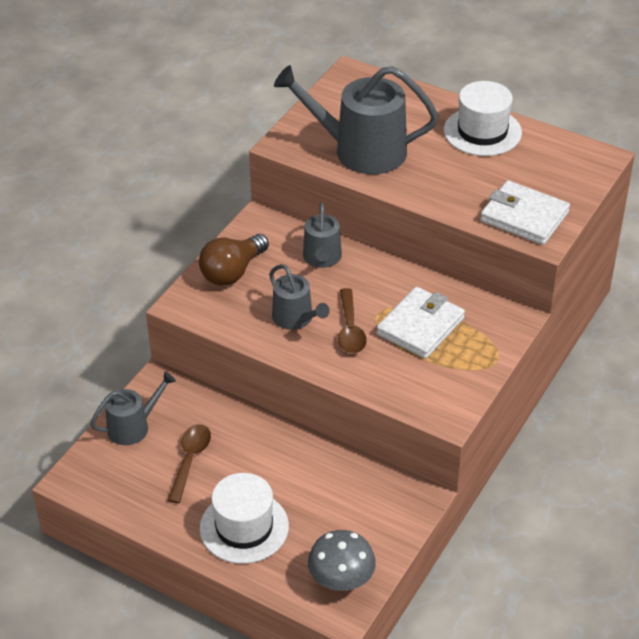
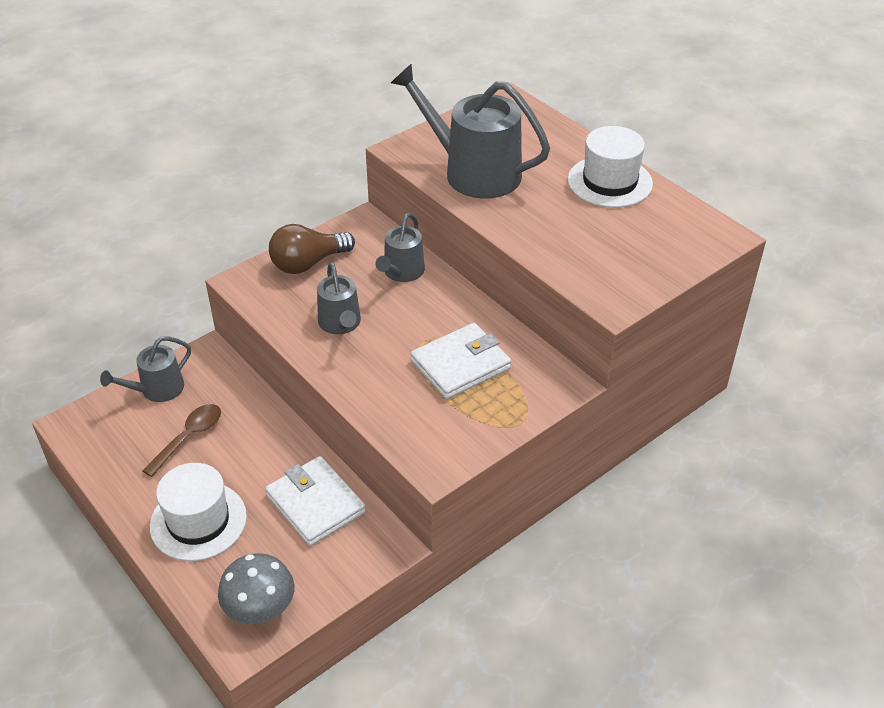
camera: 20 degrees right, 0 degrees up
grey watering can [90,371,176,445] -> grey watering can turned 150 degrees clockwise [100,336,191,402]
brown spoon [338,288,367,354] -> none
white wallet [480,180,570,245] -> white wallet moved to [265,456,366,546]

